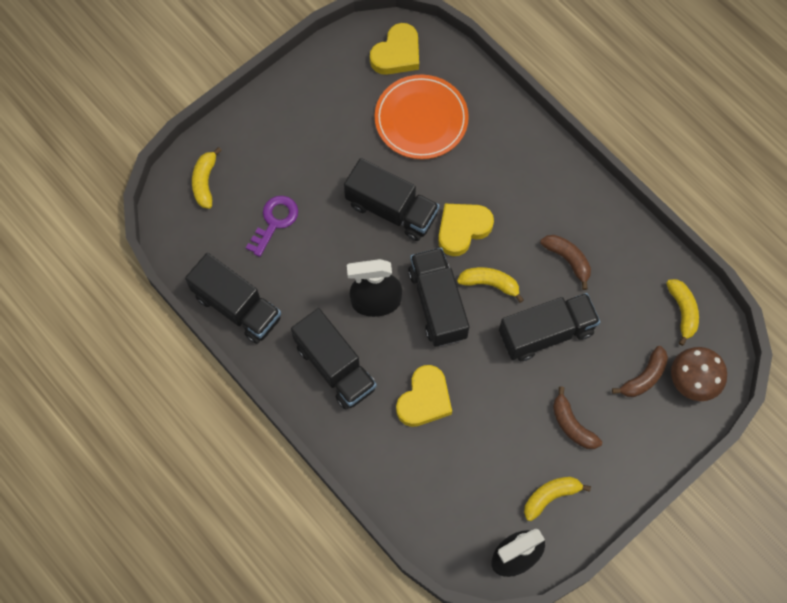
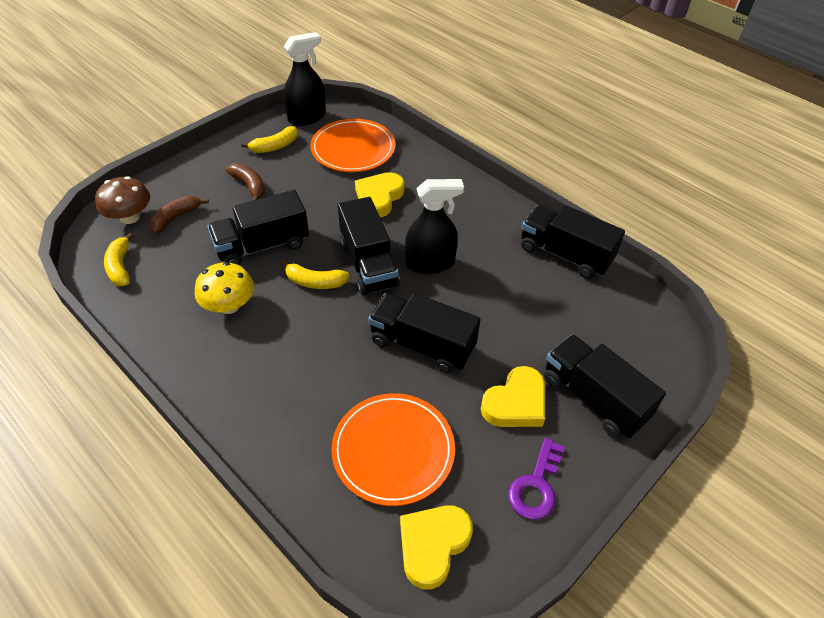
camera: 175 degrees right, 20 degrees down
yellow banana [192,147,222,209] -> none
purple key [246,196,298,257] -> purple key moved to [508,438,565,520]
black truck [291,308,377,410] -> black truck moved to [544,334,666,438]
yellow heart [438,204,494,256] -> yellow heart moved to [481,366,545,427]
brown banana [540,235,591,290] -> yellow mushroom [195,262,254,314]
none -> orange plate [310,119,396,172]

